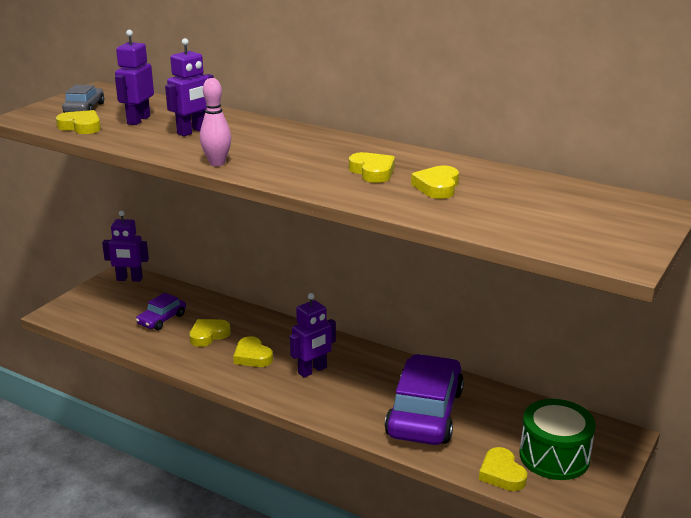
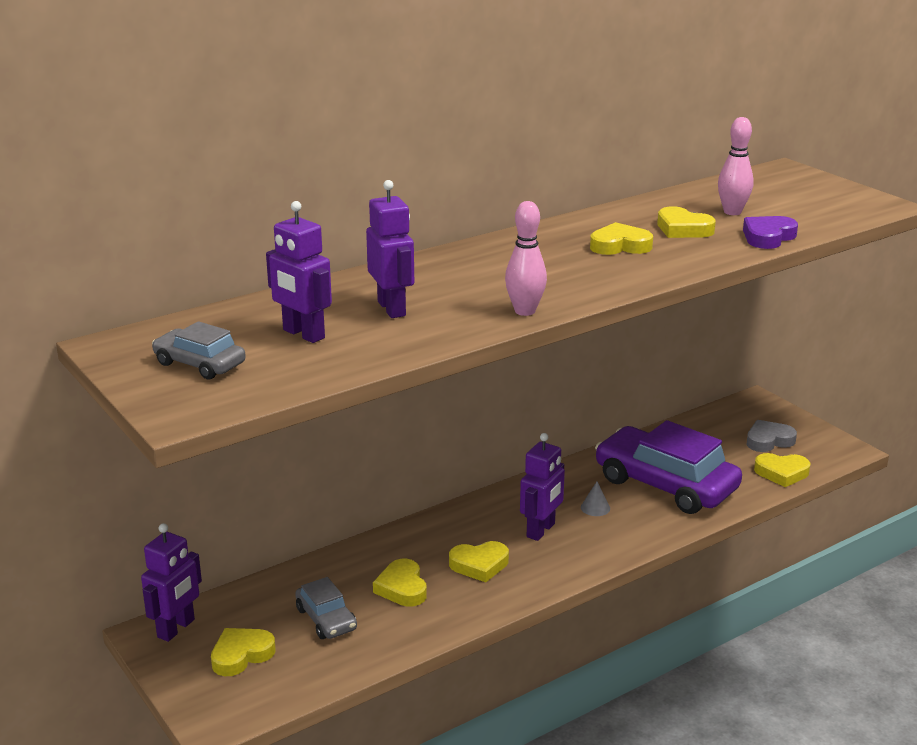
camera: 65 degrees left, 0 degrees up
yellow heart [56,110,101,134] -> yellow heart moved to [211,628,276,676]
purple car [136,293,186,330] -> grey car [295,577,357,639]
purple robot [290,293,336,378] -> purple robot turned 45 degrees clockwise [520,433,565,541]
green drum [519,399,596,480] -> grey heart [747,420,797,452]
none -> grey cone [581,481,610,516]
none -> pink bowling pin [718,117,754,215]
none -> purple heart [743,216,798,249]

